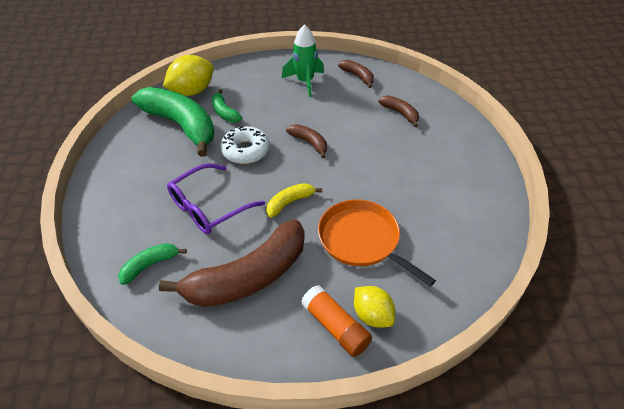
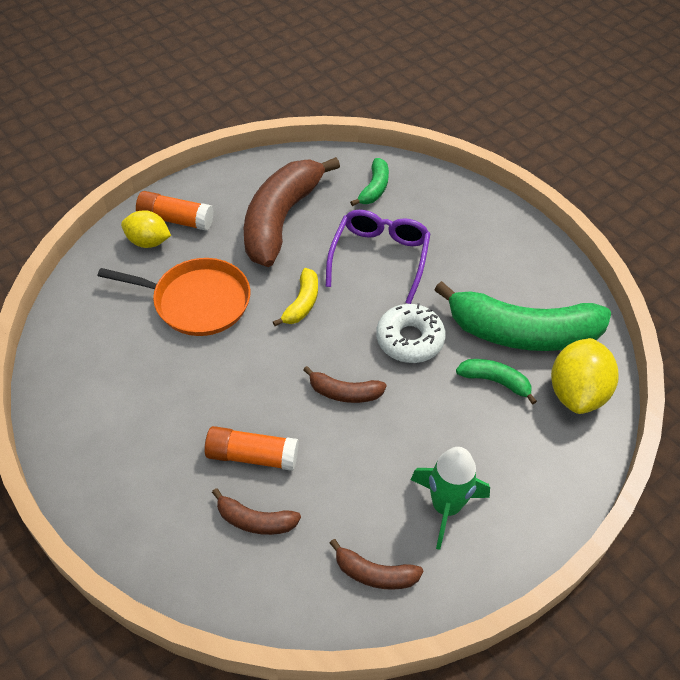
camera: 145 degrees right, 5 degrees up
none -> orange glue stick [205,426,299,471]

